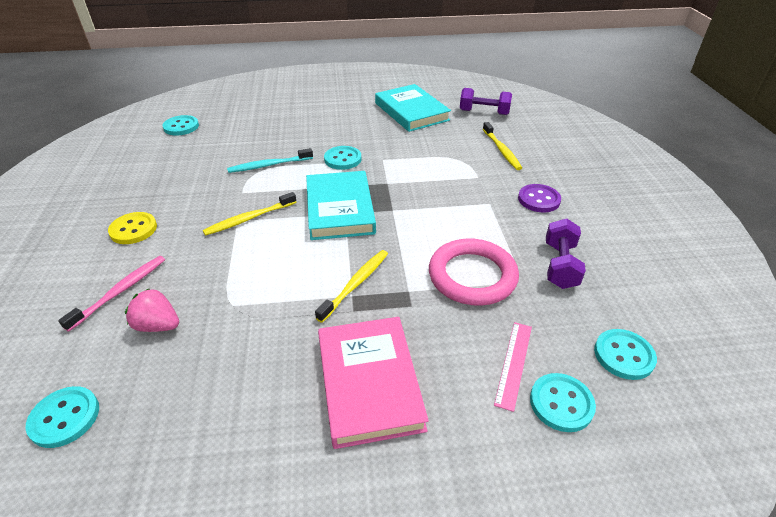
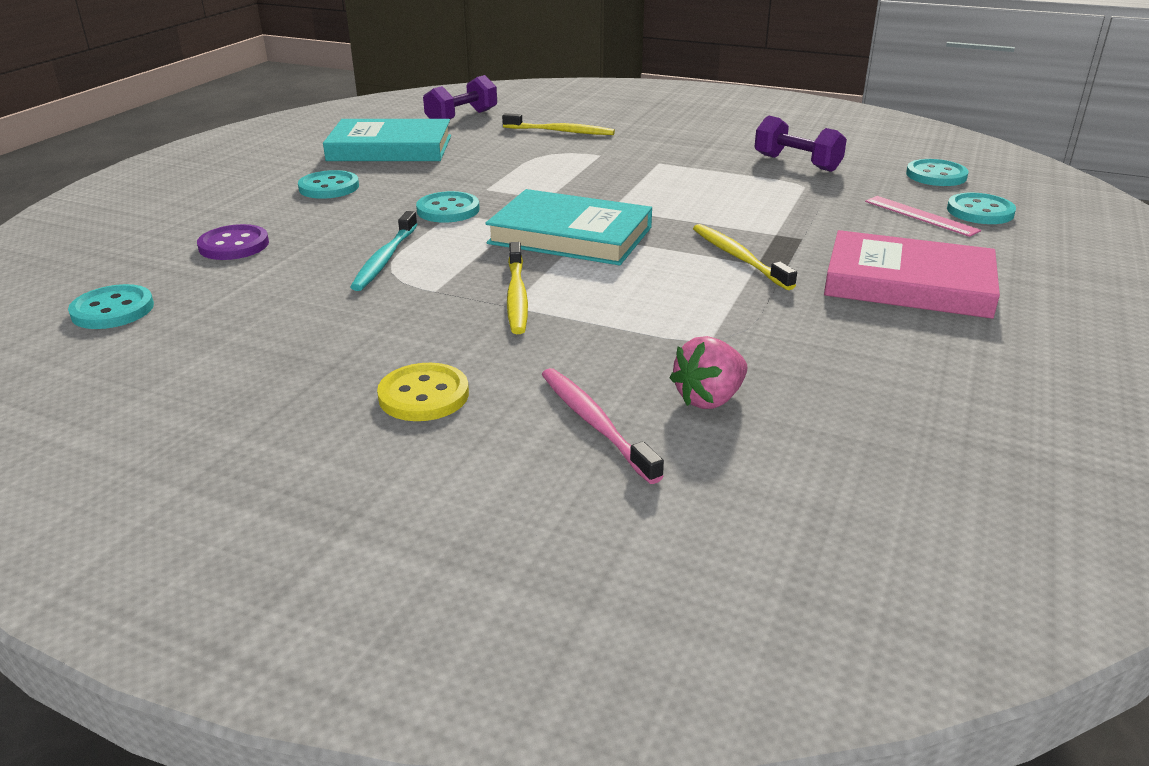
camera: 60 degrees left, 10 degrees down
turquoise button [26,386,99,448] -> turquoise button moved to [298,170,359,199]
pink ring [429,238,519,306] -> none
purple button [518,184,561,213] -> purple button moved to [197,224,269,260]

